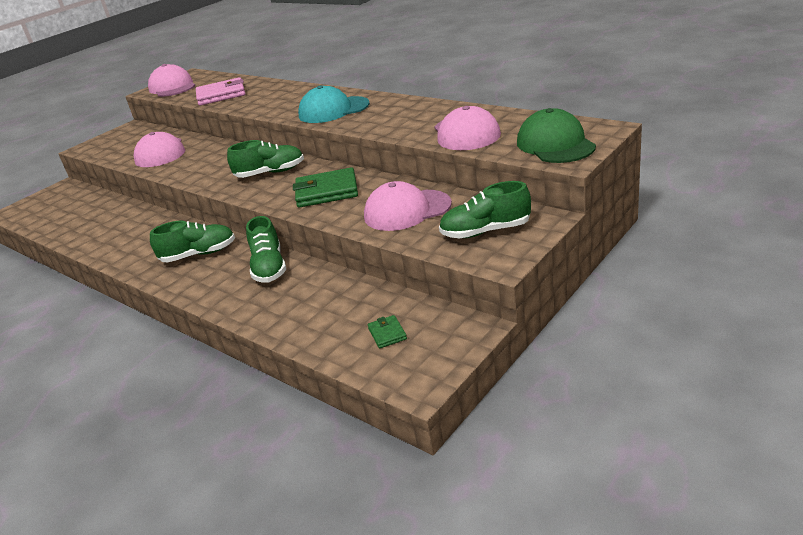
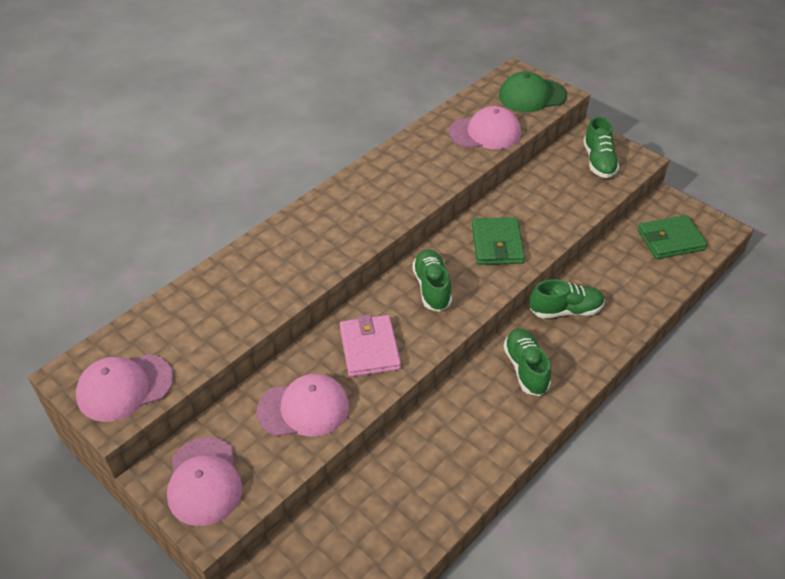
camera: 90 degrees left, 15 degrees up
pink wallet [196,77,245,106] -> pink wallet moved to [340,314,401,377]
turquoise cap [298,85,370,123] -> none
pink cap [364,181,452,231] -> pink cap moved to [167,437,242,526]
green wallet [368,315,407,348] -> green wallet [637,215,708,259], size x2.08

